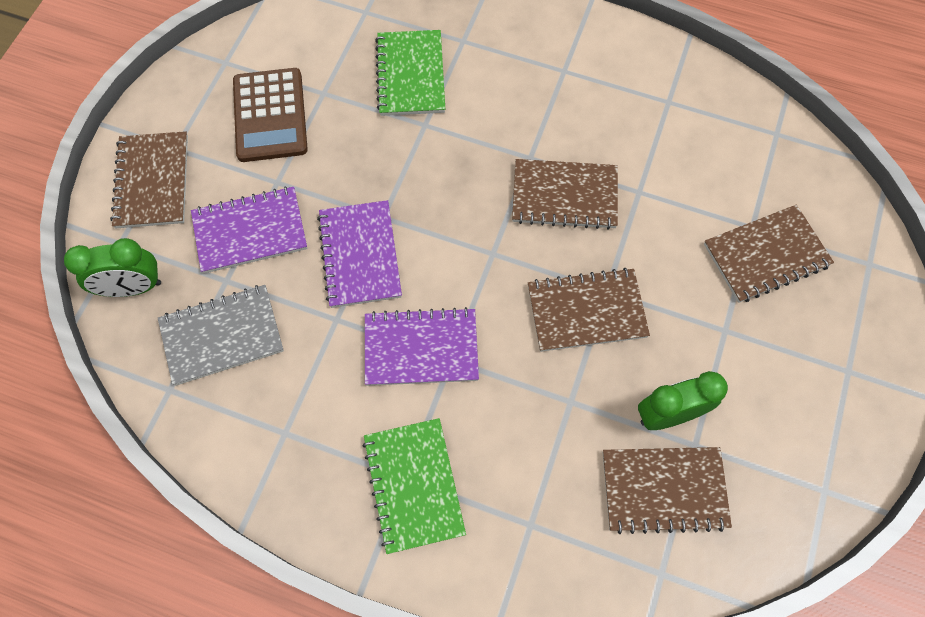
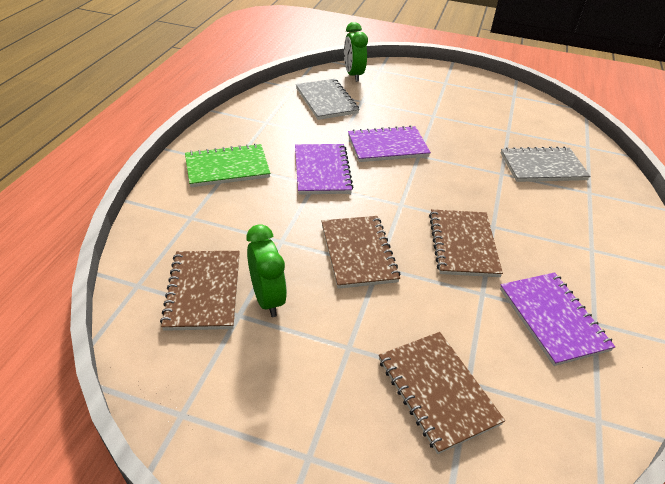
camera: 85 degrees right, 25 degrees down
brown notebook [110,131,188,228] -> none
purple notebook [191,186,307,274] -> purple notebook moved to [500,272,615,366]
brown calculator [233,68,308,162] -> none
green notebook [375,30,445,116] -> grey notebook [501,146,591,182]

